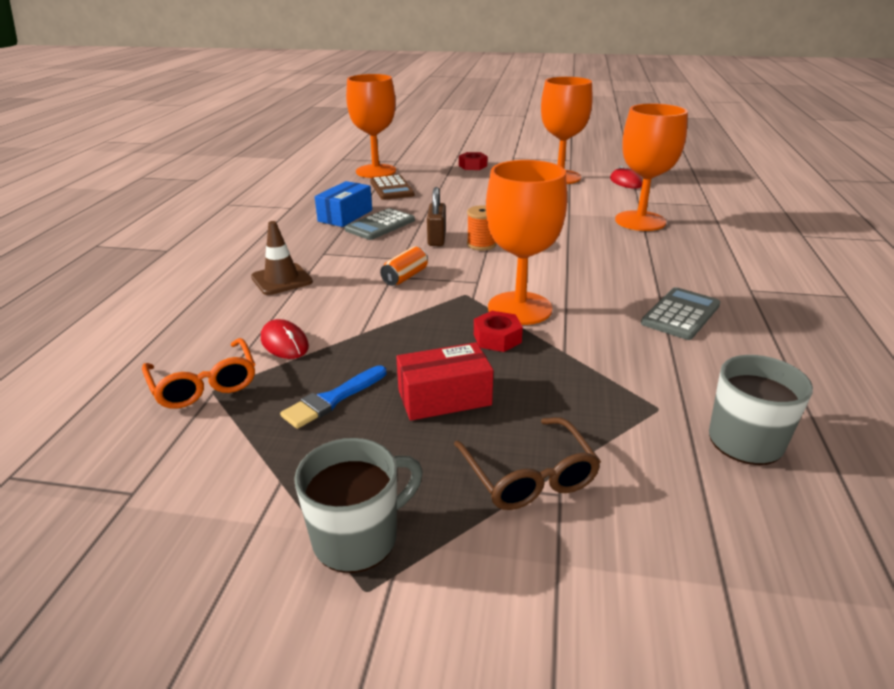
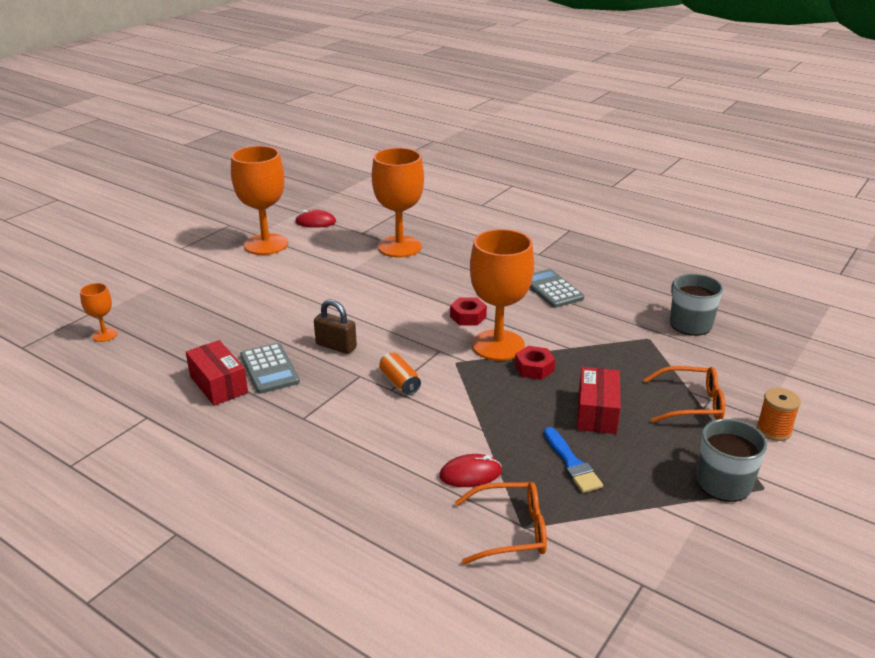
camera: 65 degrees left, 0 degrees up
brown traffic cone [251,221,313,295] -> none
blue box [315,181,372,227] -> red box [186,340,248,406]
orange goblet [346,74,396,178] -> orange goblet [80,283,118,342], size x0.47
brown calculator [370,175,415,200] -> none
brown glasses [454,417,601,510] -> orange glasses [644,366,725,423]
red nut [459,152,487,170] -> red nut moved to [450,297,487,326]
orange spool [467,205,496,250] -> orange spool moved to [757,388,801,441]

